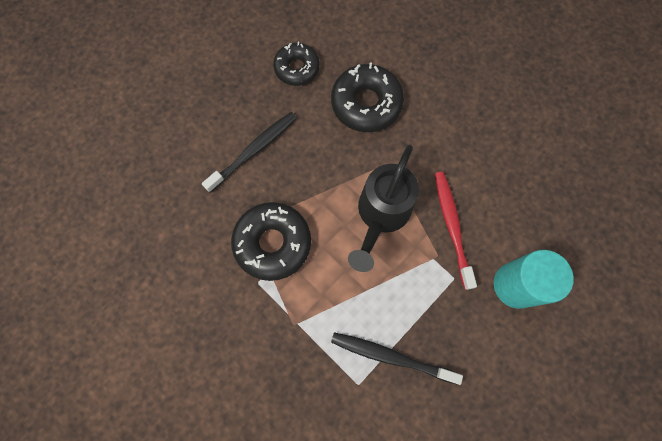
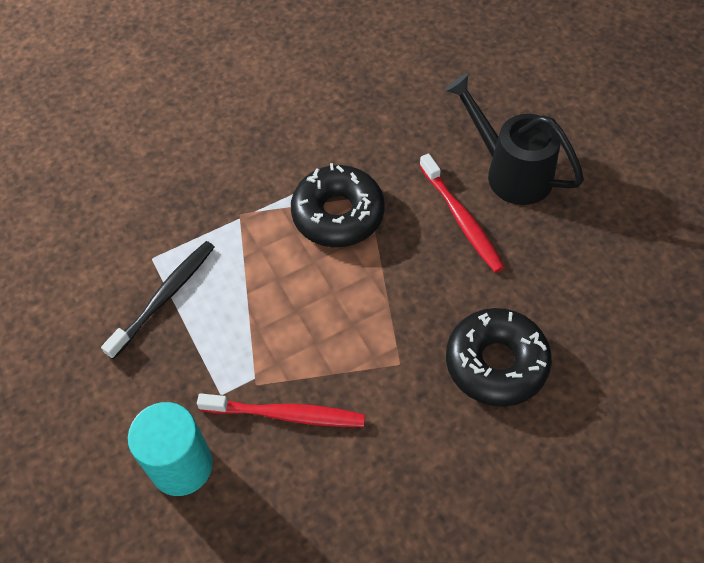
camera: 110 degrees right, 15 degrees down
black toothbrush [202,112,297,193] -> red toothbrush [419,153,505,273]
black donut [273,42,320,86] -> none
black watering can [348,145,419,272] -> black watering can moved to [445,73,584,205]

